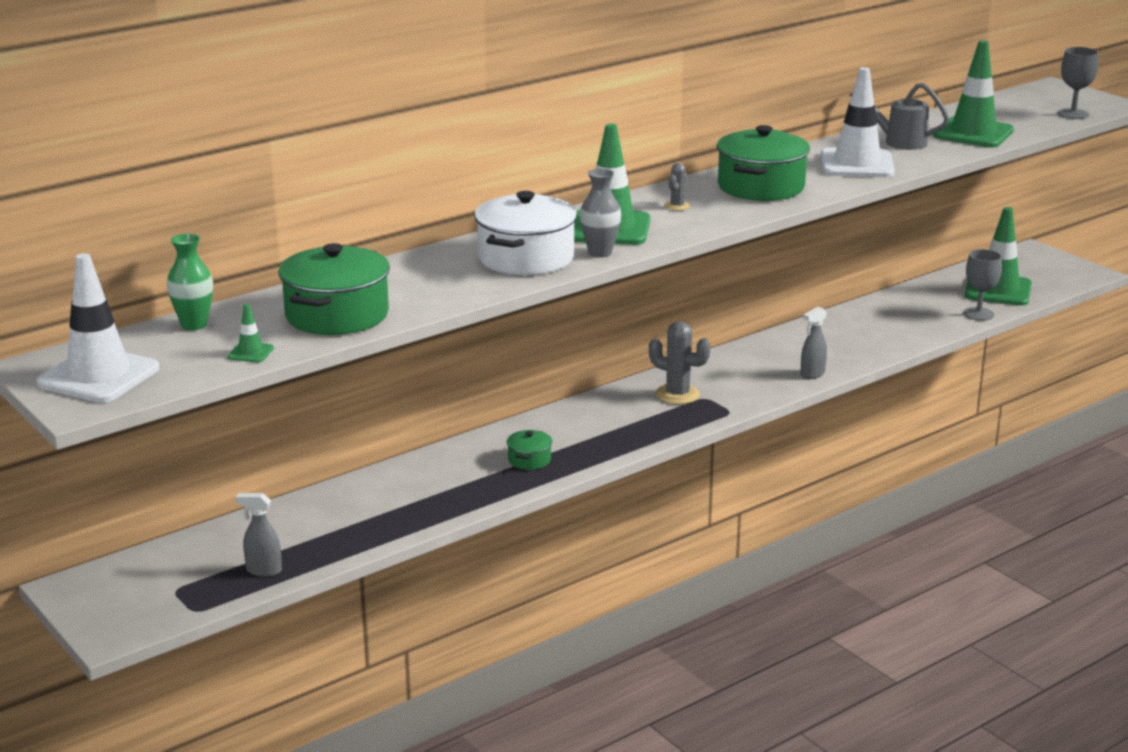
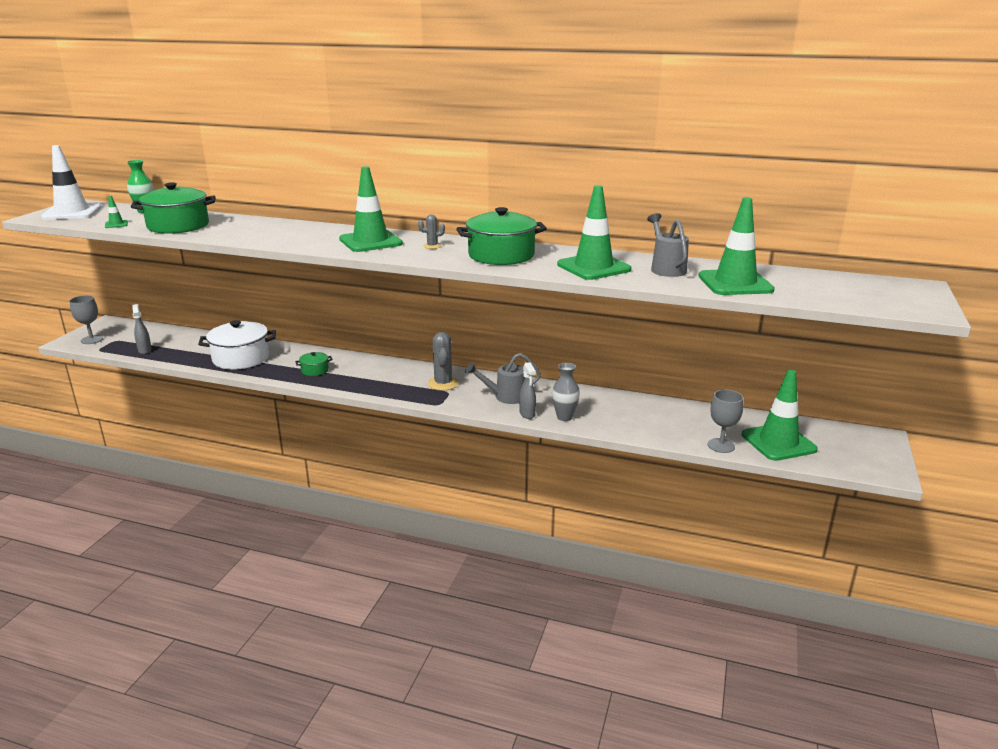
camera: 55 degrees right, 0 degrees up
white pot [474,191,577,275] -> white pot moved to [198,320,276,370]
grey vase [580,169,621,257] -> grey vase moved to [552,363,580,421]
grey spray bottle [800,307,827,379] -> grey spray bottle turned 120 degrees counterclockwise [519,362,536,419]
white traffic cone [821,67,895,177] -> green traffic cone [557,185,631,280]
grey goblet [1058,47,1098,119] -> grey goblet moved to [70,295,103,344]
none -> grey watering can [465,353,541,404]

